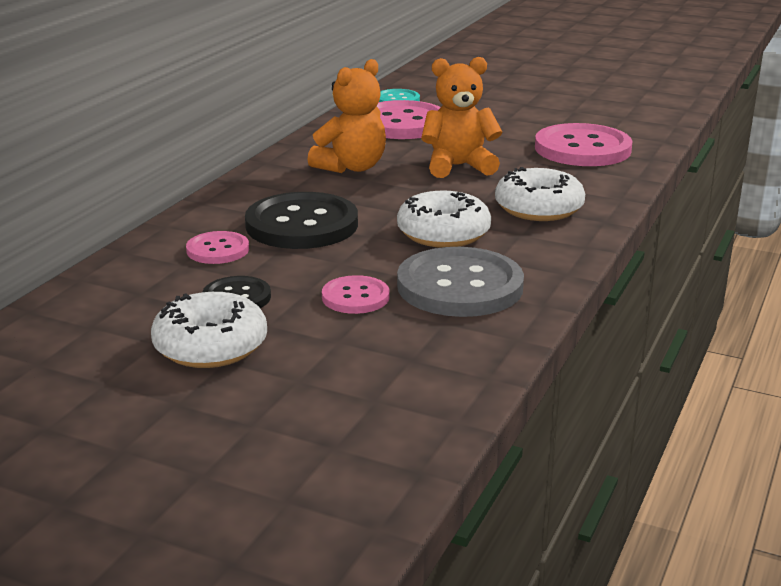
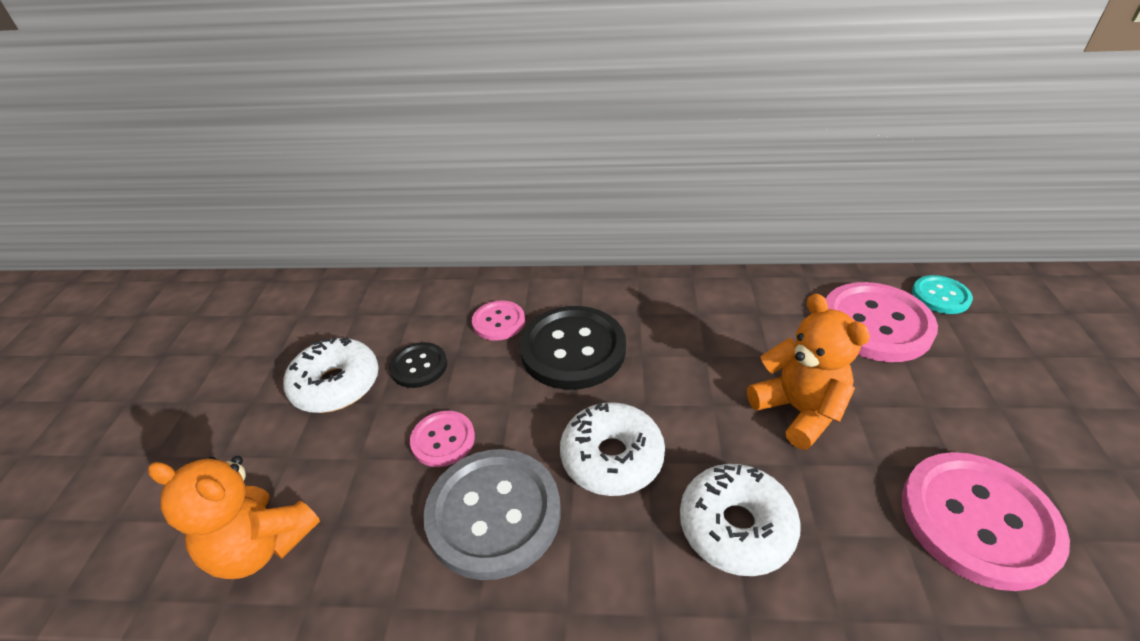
camera: 70 degrees right, 15 degrees up
orange teddy bear [307,59,386,173] -> orange teddy bear moved to [148,456,320,579]

